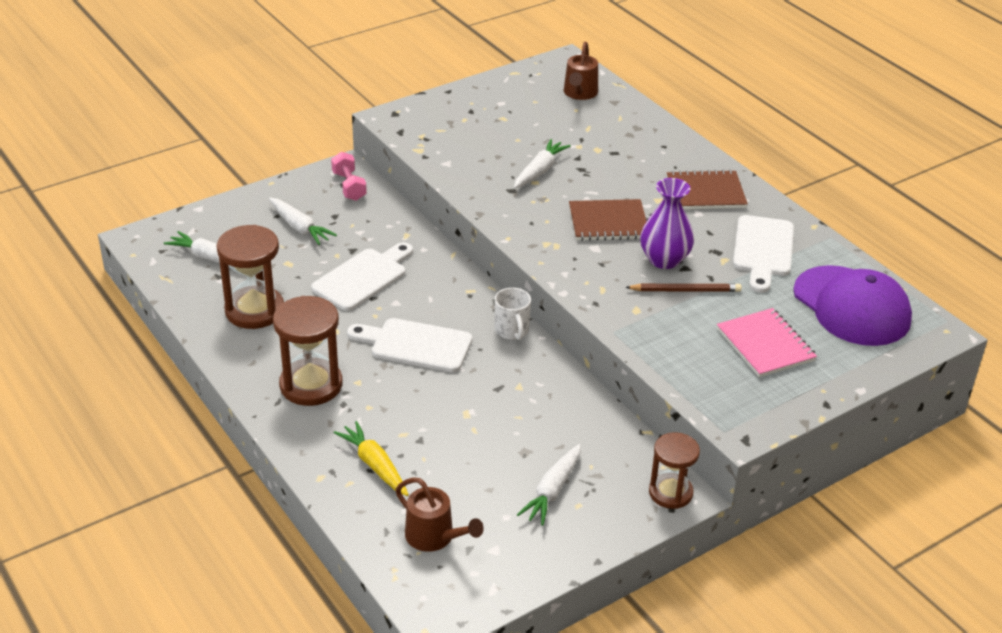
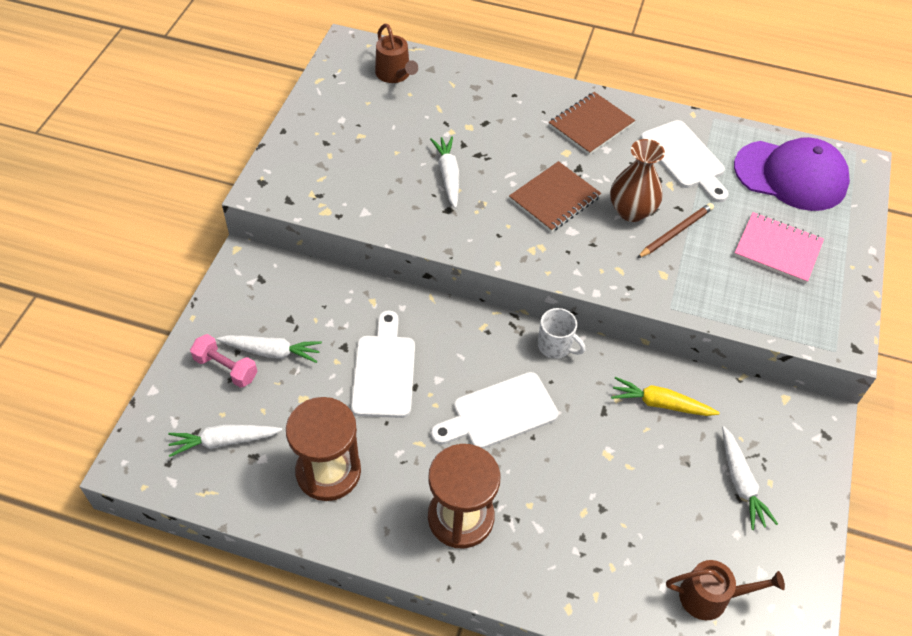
camera: 40 degrees left, 15 degrees up
pink dumbbell [331,152,367,201] -> pink dumbbell moved to [190,334,258,388]
yellow carrot [334,421,409,496] -> yellow carrot moved to [611,377,720,416]
purple vase [640,178,694,269] -> brown vase [610,139,665,222]
brown hourglass [649,432,700,509] -> none

